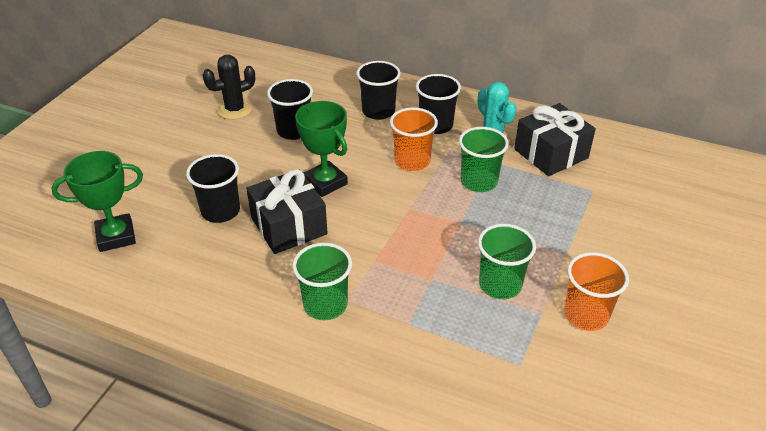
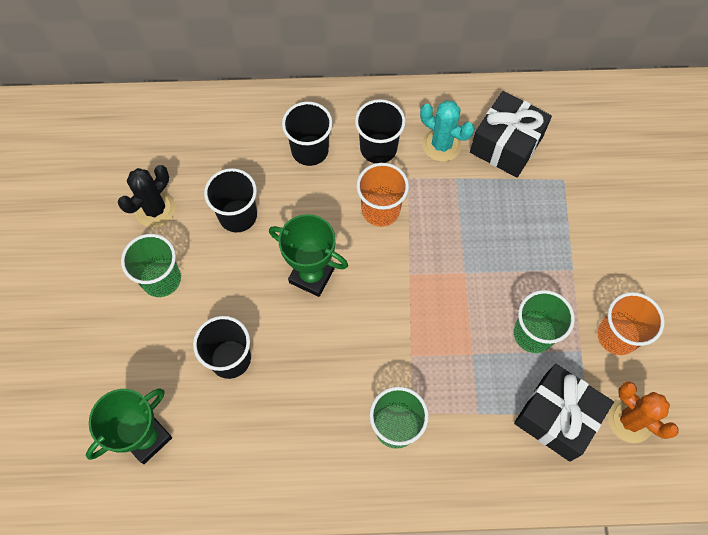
camera: 25 degrees left, 25 degrees up
black gift [246,169,328,254] -> black gift moved to [514,364,614,462]
green cup [459,127,509,192] -> green cup moved to [121,234,181,297]
none -> orange cactus [608,381,679,443]

